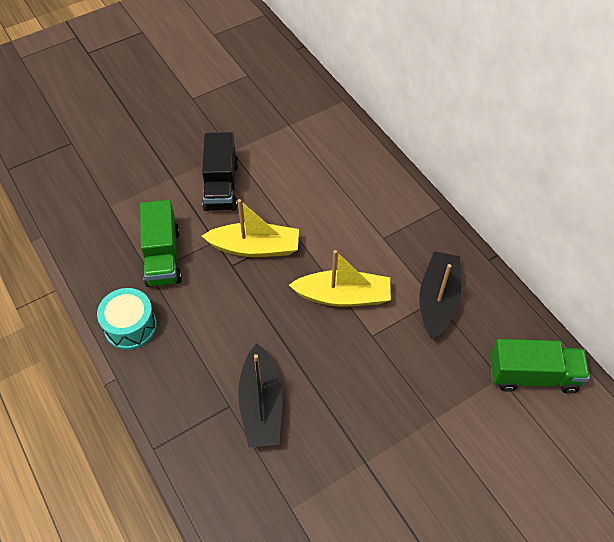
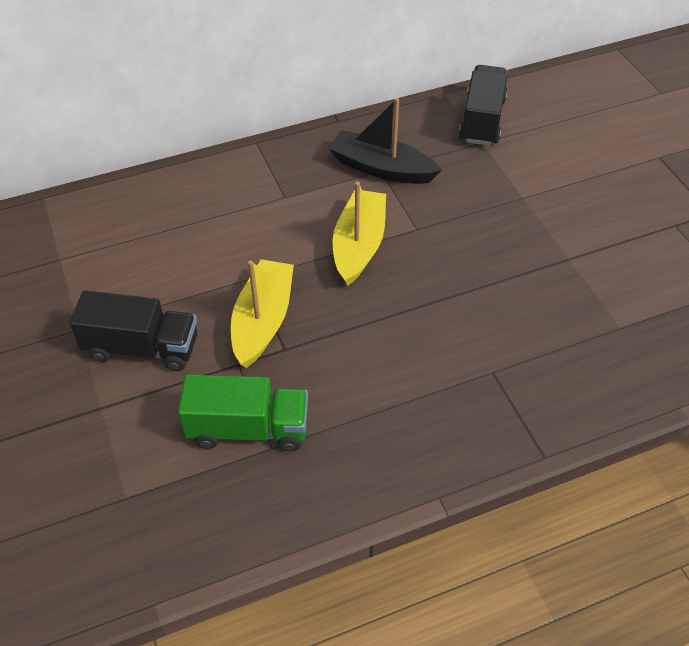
camera: 80 degrees left, 5 degrees down
turquoise drum [97,288,157,350] -> none
black boat [238,343,283,447] -> none
green truck [490,339,590,394] -> black truck [459,65,507,146]

